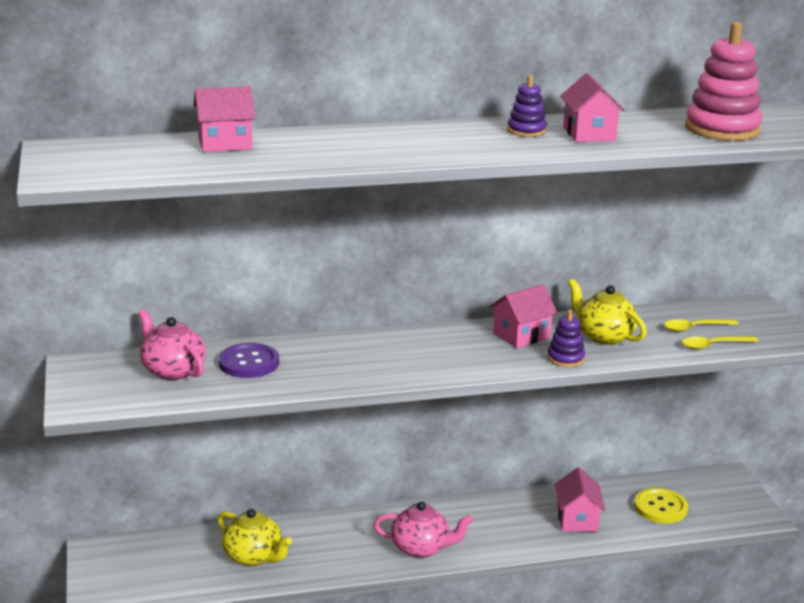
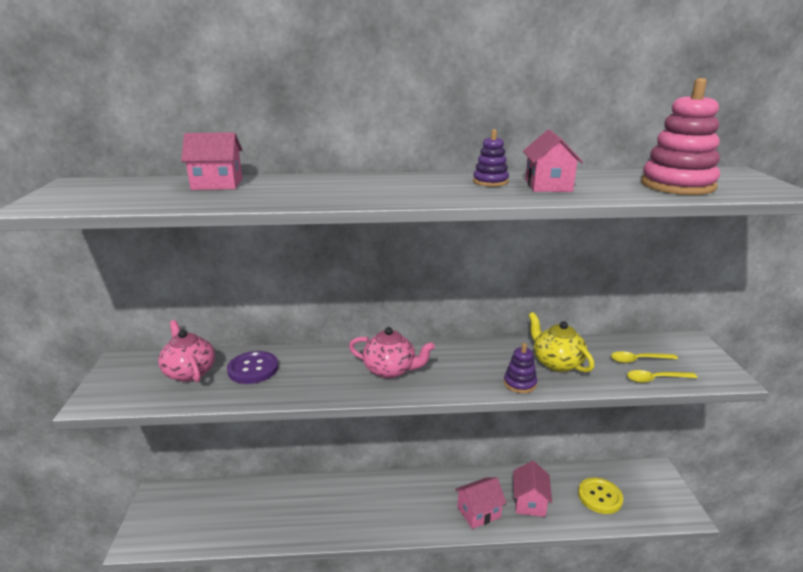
camera: 10 degrees right, 0 degrees up
yellow teapot [217,509,292,566] -> none
pink teapot [373,501,473,558] -> pink teapot moved to [349,327,435,378]
pink house [490,284,558,348] -> pink house moved to [455,477,506,529]

